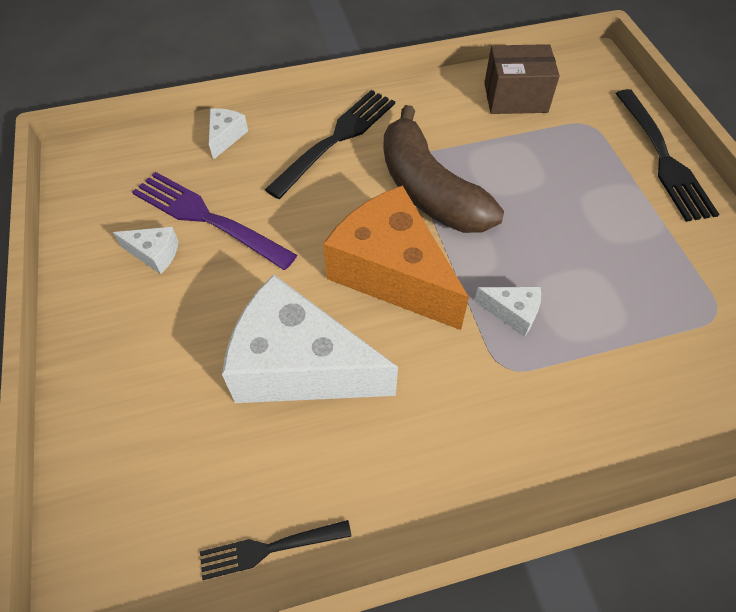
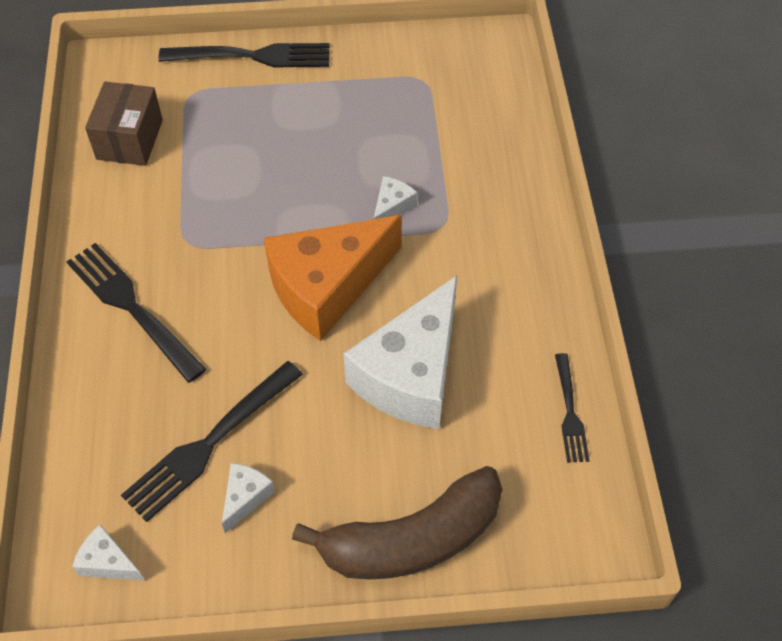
camera: 80 degrees left, 0 degrees up
purple fork [132,172,297,270] -> black fork [121,361,303,522]
white cheese [209,108,248,160] -> white cheese moved to [72,525,145,581]
brown banana [383,105,504,233] -> brown banana moved to [292,466,503,579]

